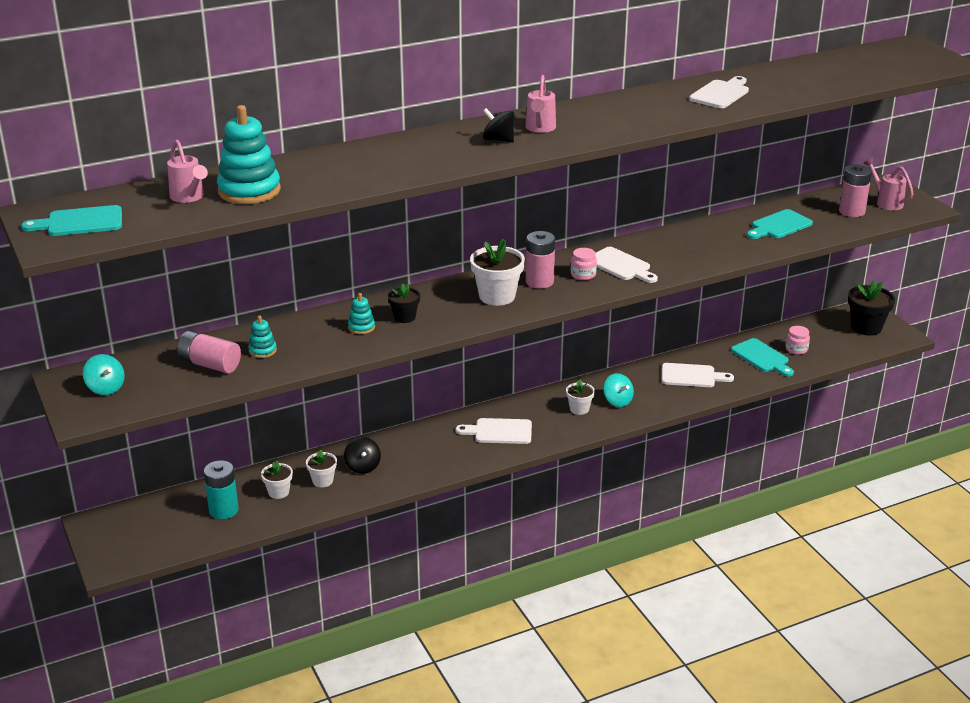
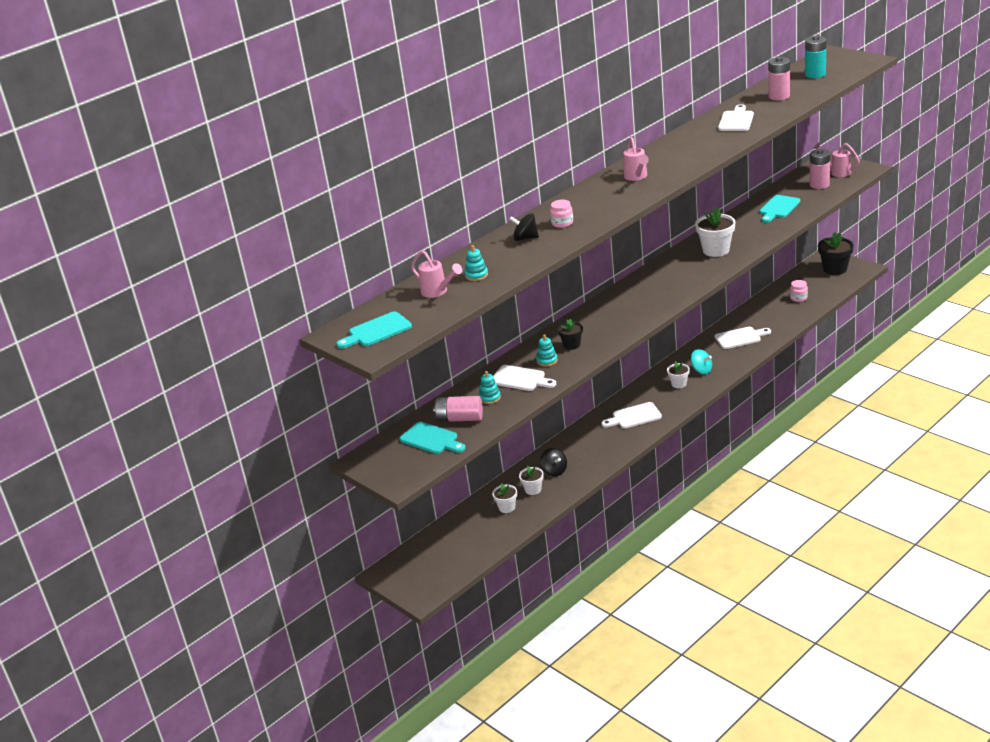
camera: 15 degrees left, 0 degrees up
turquoise spinning top [83,354,125,395] -> none
turquoise battery [204,460,239,519] -> turquoise battery moved to [805,35,826,78]
turquoise stacking toy [217,105,281,204] -> turquoise stacking toy [465,245,488,281], size x0.48
white flower pot [470,239,525,306] -> white flower pot moved to [695,207,735,257]
black spinning top [483,108,515,143] -> black spinning top moved to [509,213,539,241]
pink battery [526,231,555,289] -> pink battery moved to [768,57,790,100]
pink jar [571,248,597,280] -> pink jar moved to [550,200,573,228]
white cutting board [596,247,658,283] -> white cutting board moved to [493,365,556,391]
turquoise cutting board [731,338,794,377] -> turquoise cutting board moved to [400,422,465,454]

